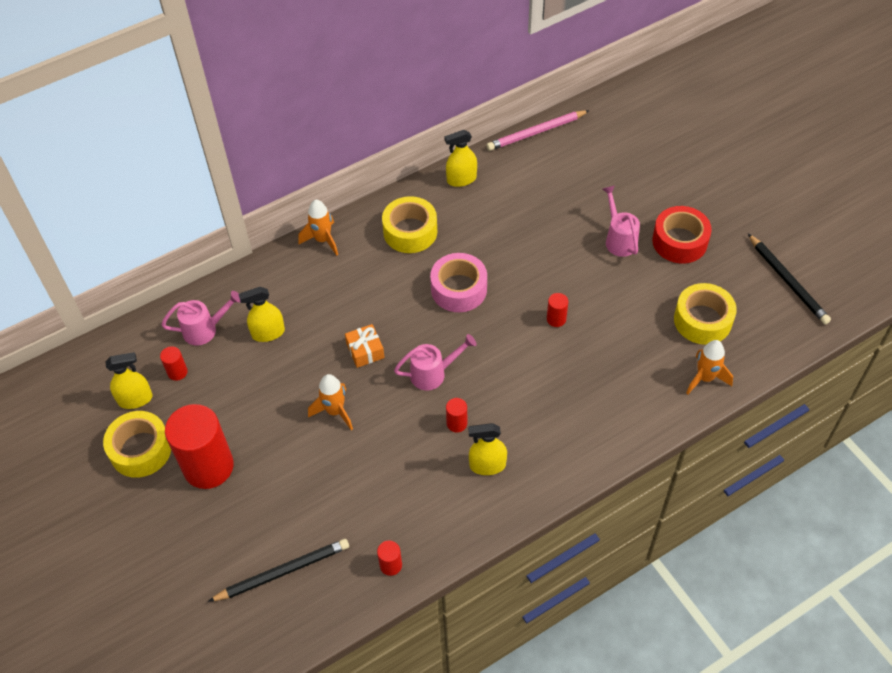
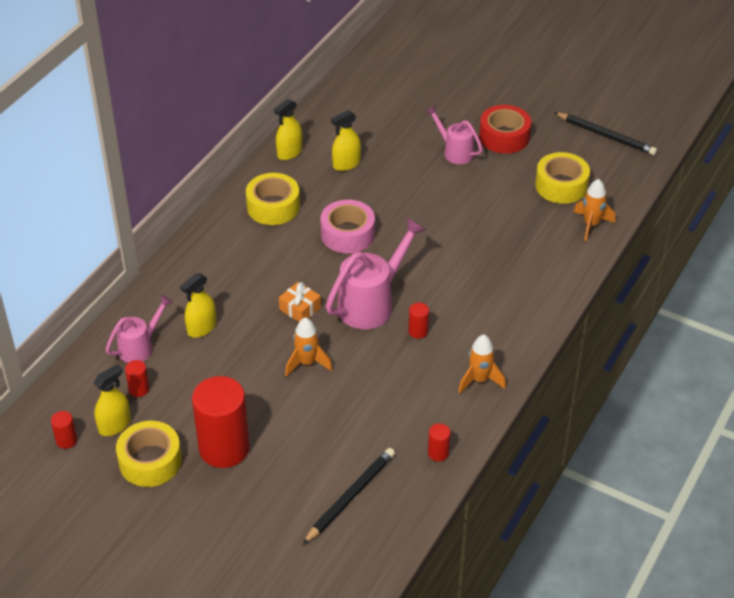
camera: 30 degrees left, 10 degrees down
orange rocket [298,200,338,256] -> orange rocket moved to [458,334,506,393]
pink watering can [394,334,477,390] -> pink watering can [326,218,426,329], size x1.66
yellow spray bottle [468,423,507,475] -> yellow spray bottle moved to [331,110,361,171]
pink pencil [487,110,590,151] -> none
red cylinder [547,293,568,327] -> red cylinder moved to [51,411,77,449]

